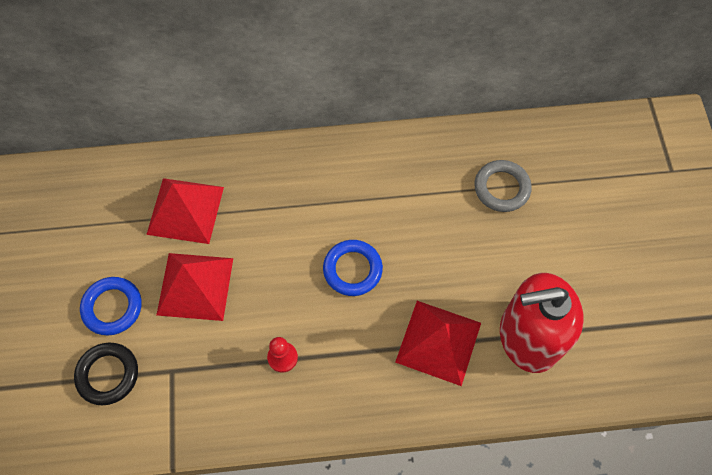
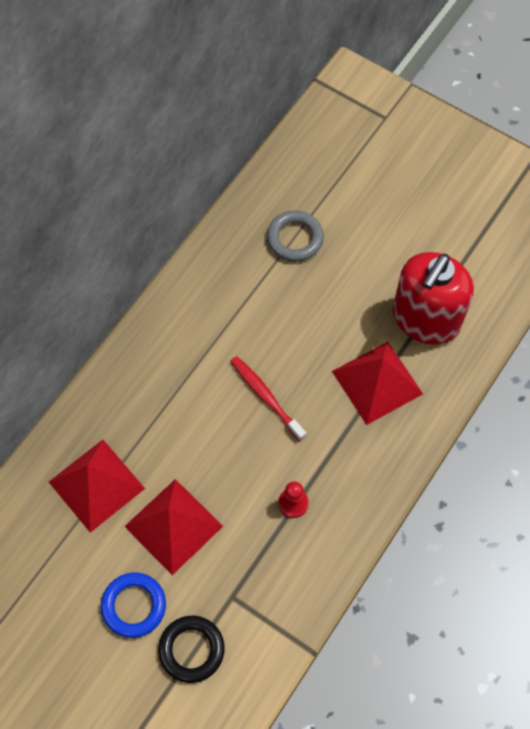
camera: 50 degrees left, 0 degrees up
blue ring [323,240,383,296] -> red toothbrush [231,356,306,441]

